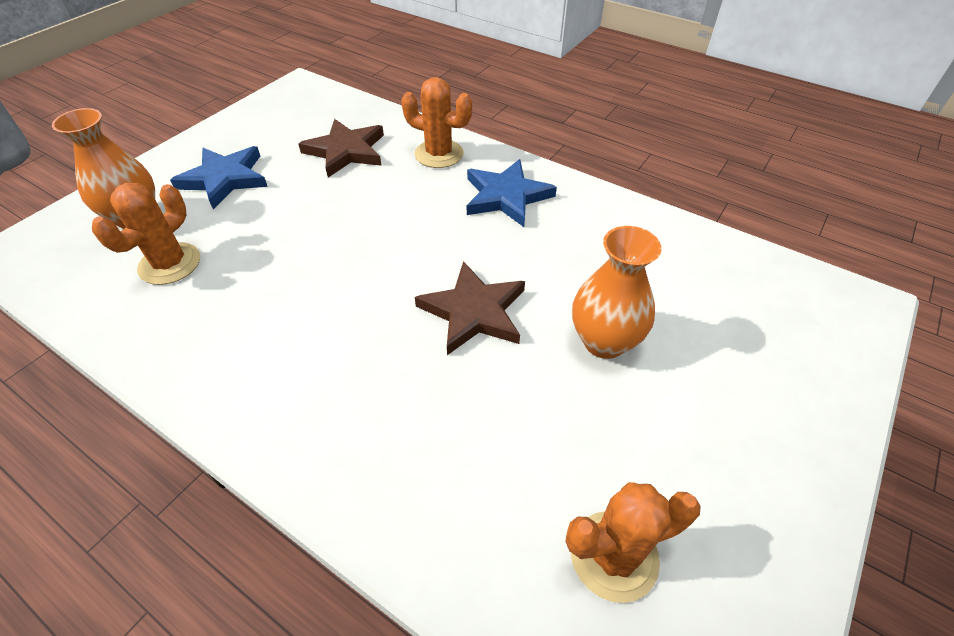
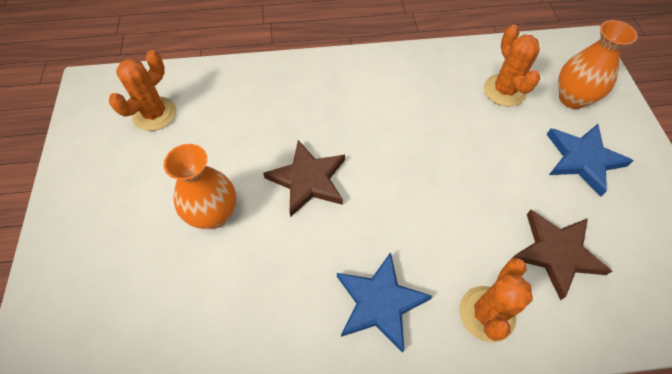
camera: 140 degrees right, 10 degrees up
orange cactus [401,77,472,168] -> orange cactus turned 45 degrees counterclockwise [459,258,533,343]

